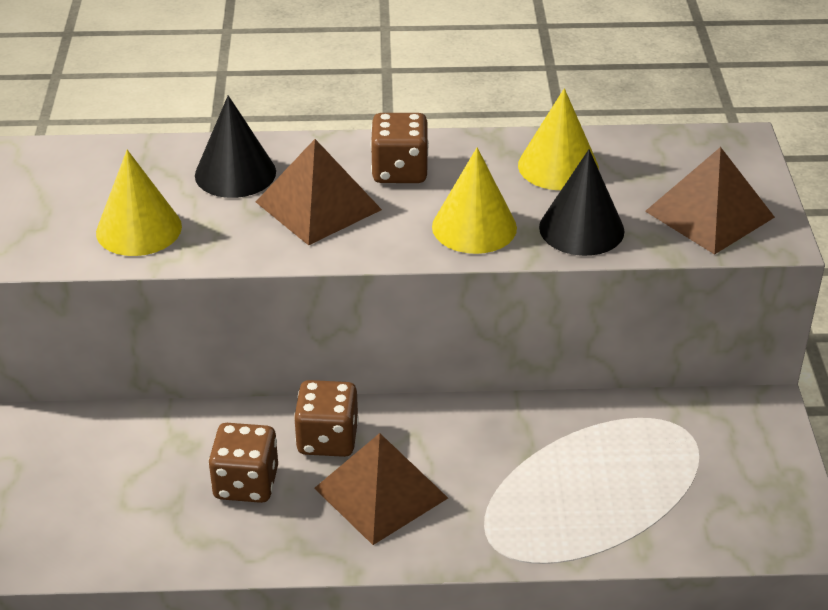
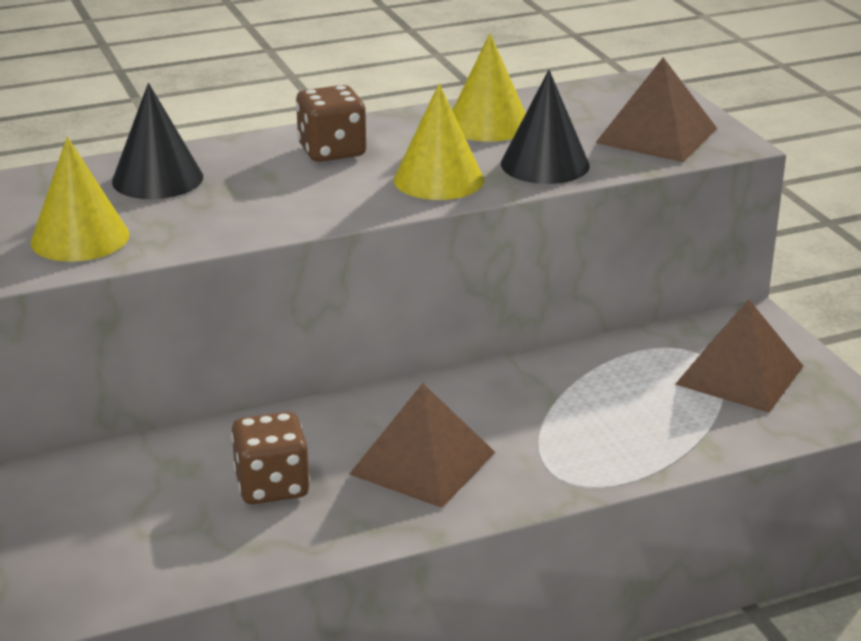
camera: 20 degrees left, 10 degrees down
brown pyramid [256,139,382,245] -> brown pyramid moved to [675,299,803,413]
brown dice [294,380,359,457] -> none

